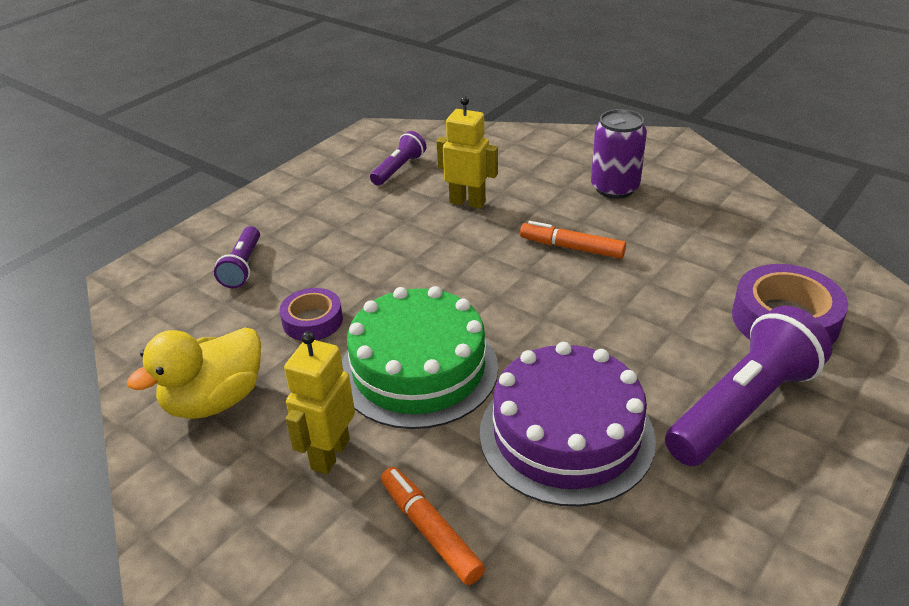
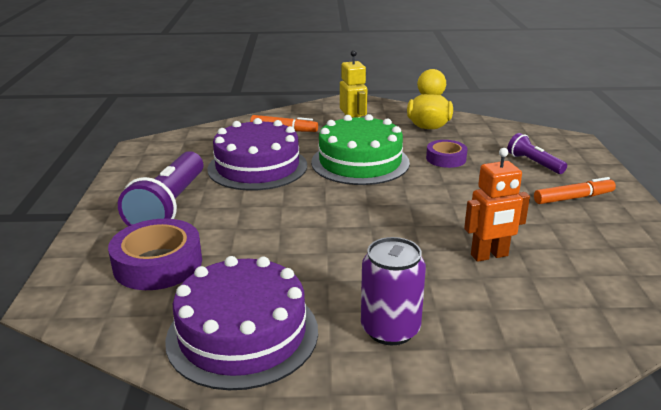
camera: 140 degrees right, 10 degrees down
purple flashlight [370,131,426,186] -> none
yellow robot [436,96,498,209] -> orange robot [464,148,530,262]
orange marker [520,221,626,259] -> orange marker moved to [534,177,616,204]
none -> purple cake [165,256,318,390]

